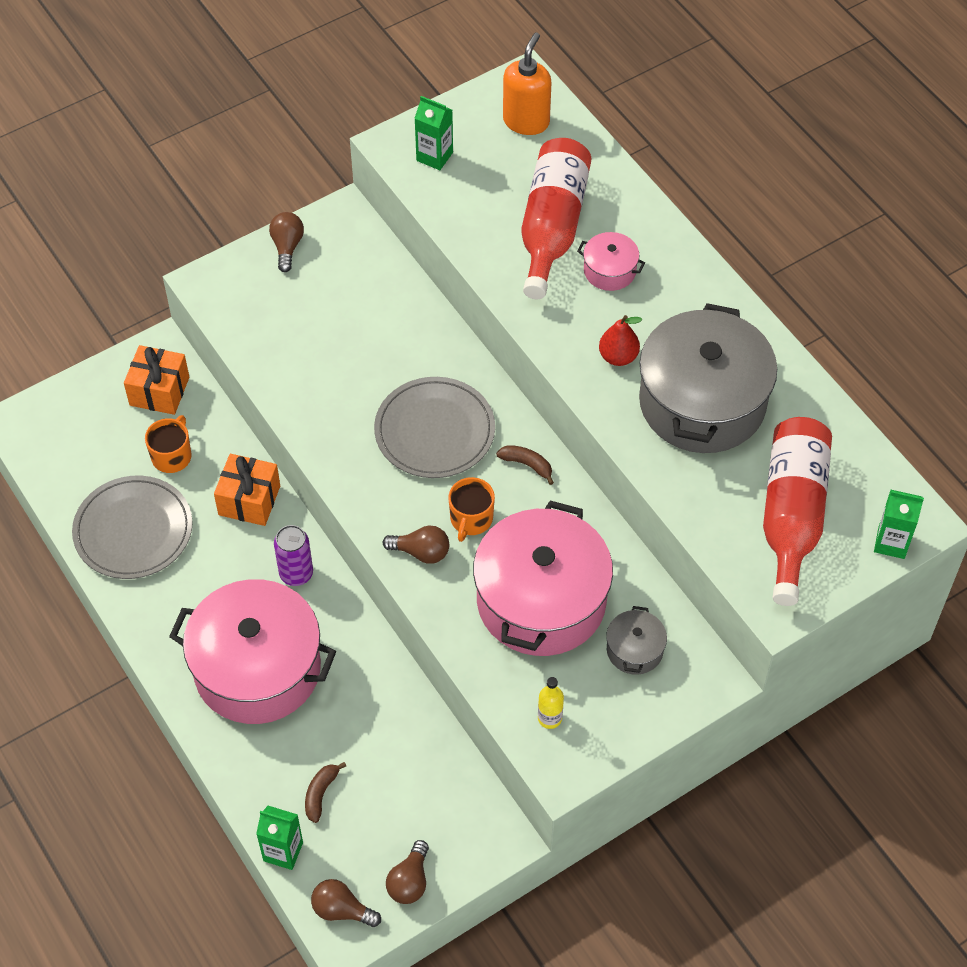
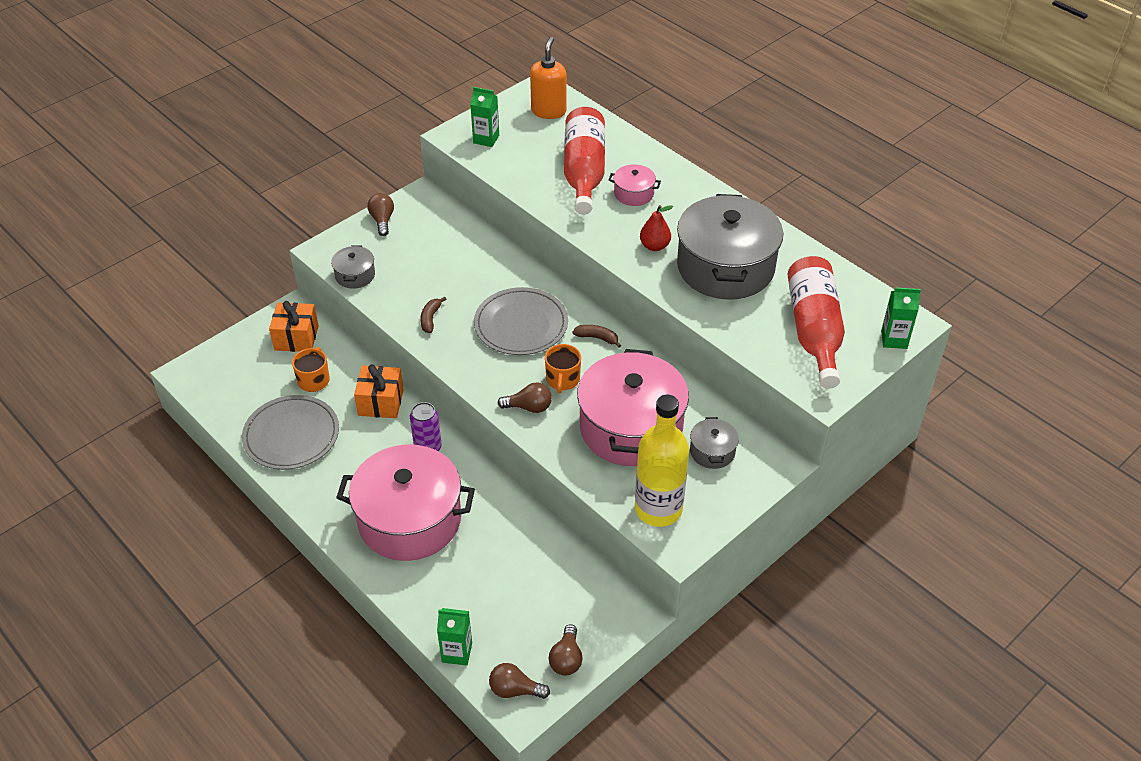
camera: 10 degrees left, 10 degrees down
brown banana [305,762,346,823] -> brown banana moved to [420,296,446,333]
yellow bottle [538,677,564,729] -> yellow bottle [635,395,689,527], size x2.42
none -> grey pot [331,245,375,289]

